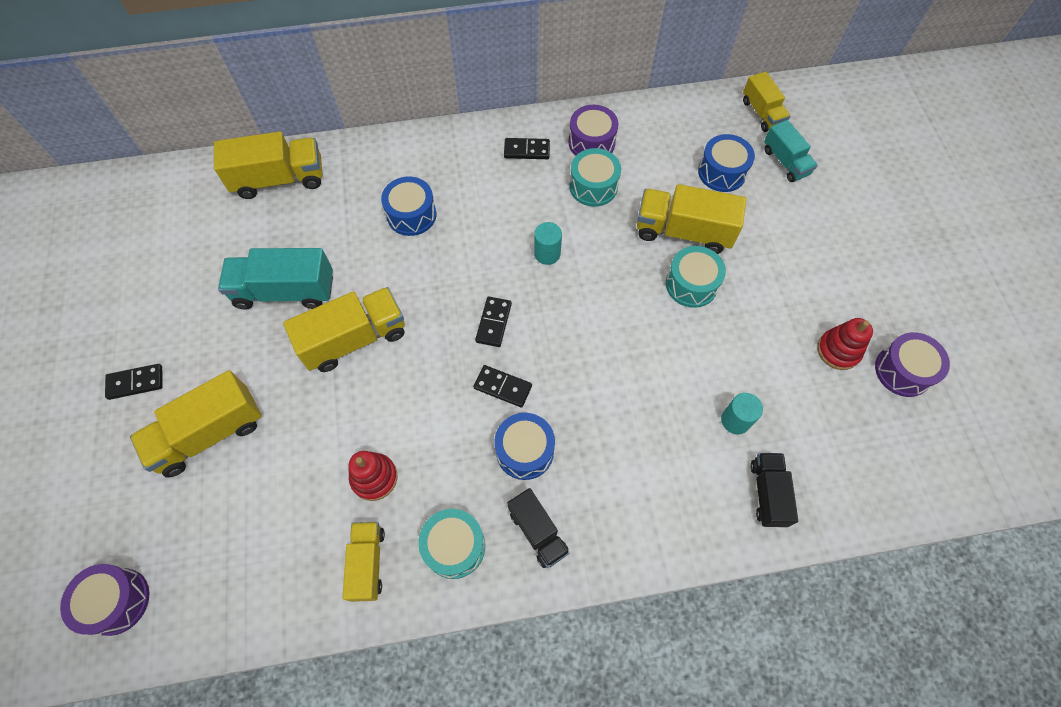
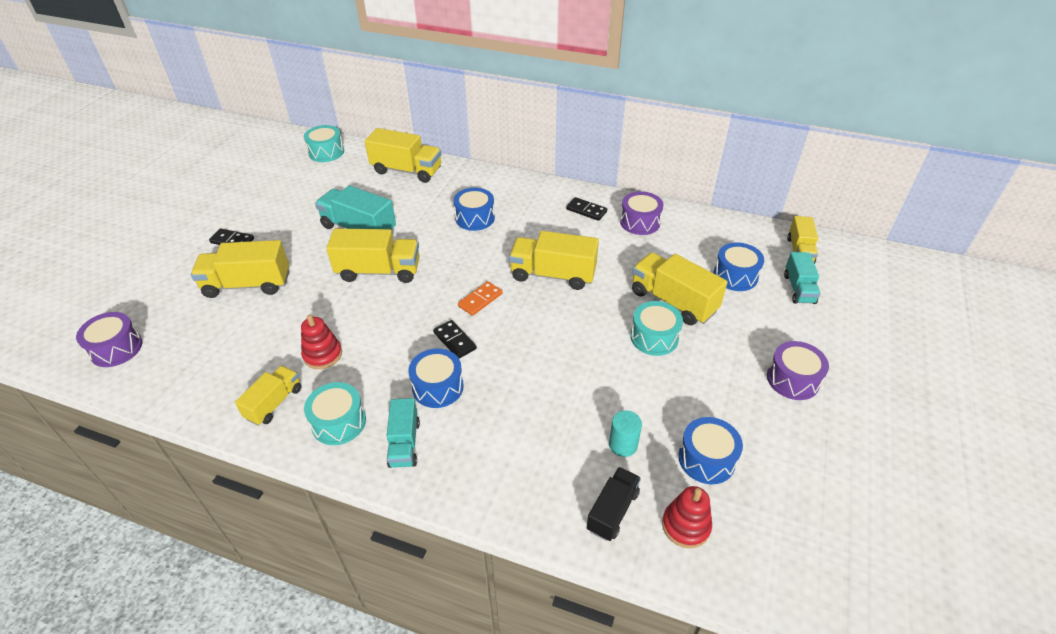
camera: 30 degrees right, 20 degrees down
black domino [475,297,512,347] -> orange domino [458,281,502,316]
black truck [507,488,570,568] -> turquoise truck [387,398,420,468]
turquoise cylinder [534,222,562,265] -> yellow truck [509,231,599,290]
turquoise drum [569,148,621,207] -> turquoise drum moved to [304,125,344,162]
red stacking toy [817,318,873,370] -> red stacking toy moved to [662,486,712,548]
purple drum [875,332,950,397] -> purple drum moved to [767,341,829,400]
none -> blue drum [678,417,743,484]

